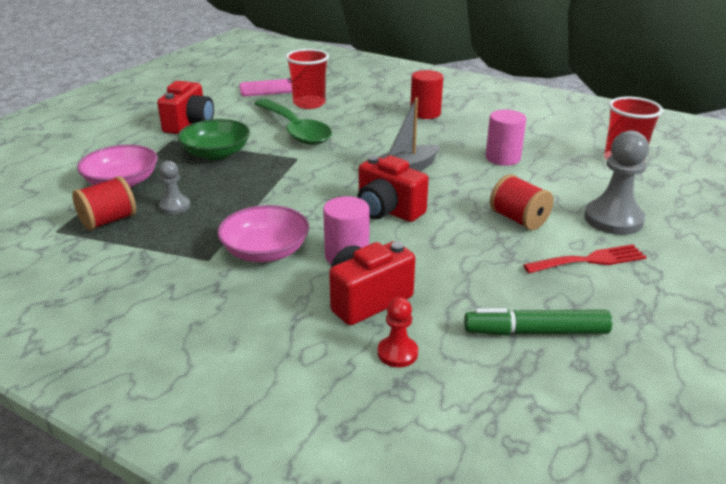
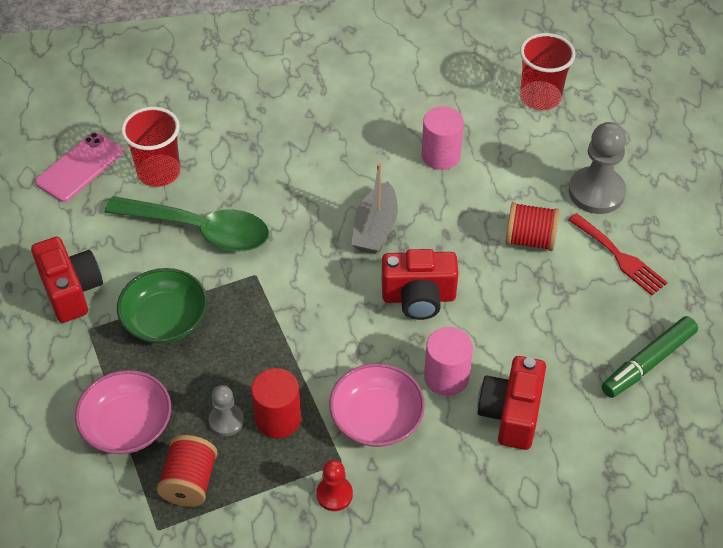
camera: 40 degrees left, 20 degrees up
red pawn [378,297,418,367] -> red pawn moved to [316,460,353,511]
red cylinder [410,70,443,119] -> red cylinder moved to [251,368,301,438]
red fork [523,244,646,273] -> red fork turned 105 degrees clockwise [568,213,668,295]

